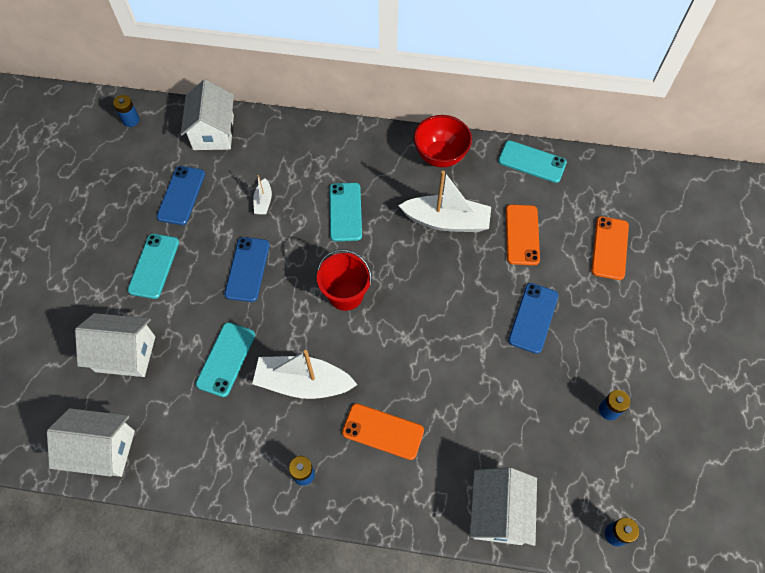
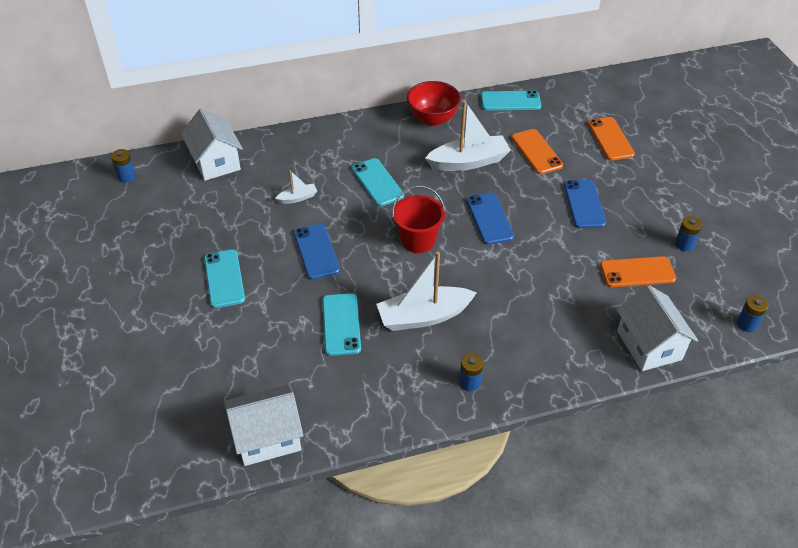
camera: 25 degrees left, 15 degrees down
white house [75,313,155,377] -> none
blue phone [157,166,205,225] -> blue phone moved to [466,193,514,245]
white boat [253,175,272,215] -> white boat turned 90 degrees counterclockwise [275,170,317,204]
orange phone [342,403,424,460] -> orange phone moved to [600,256,676,287]

